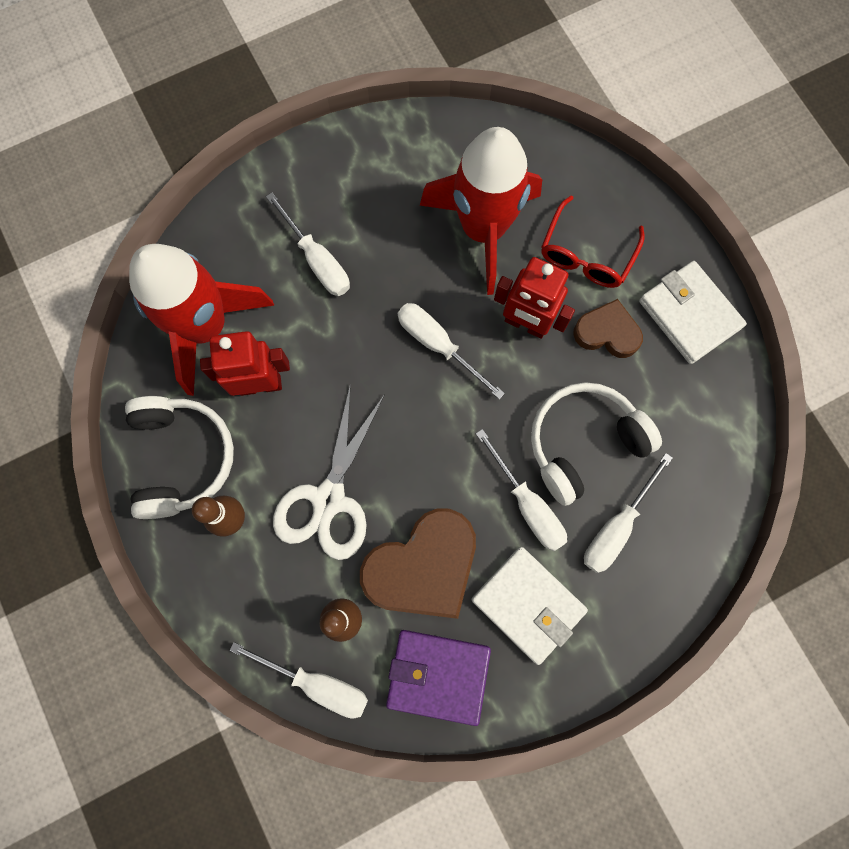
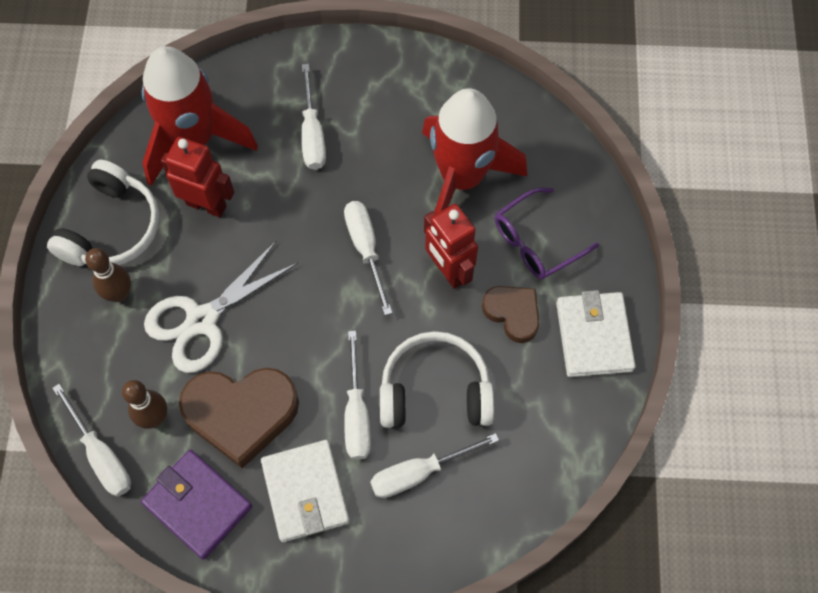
camera: 30 degrees right, 10 degrees down
red glasses [541,195,645,288] -> purple glasses [495,188,599,280]

